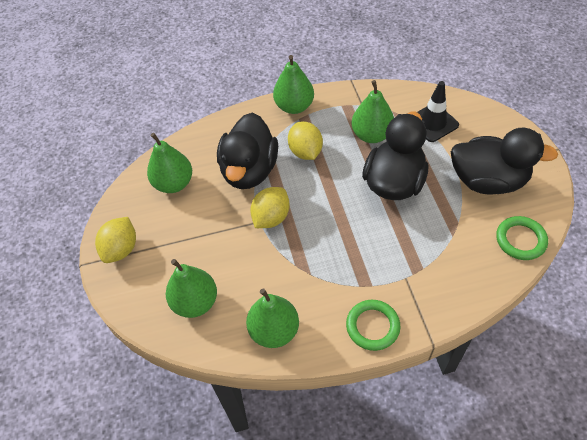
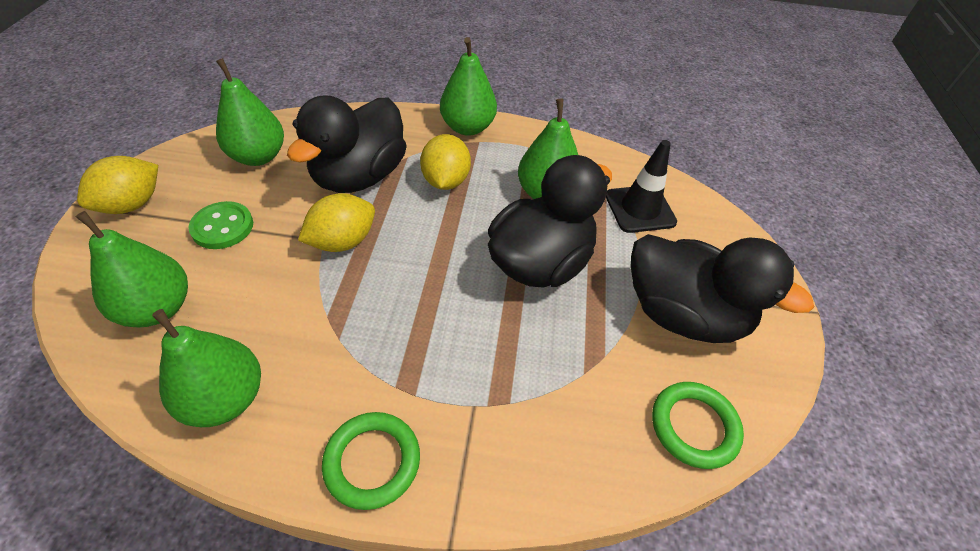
camera: 15 degrees right, 5 degrees down
none -> green button [188,201,253,249]

